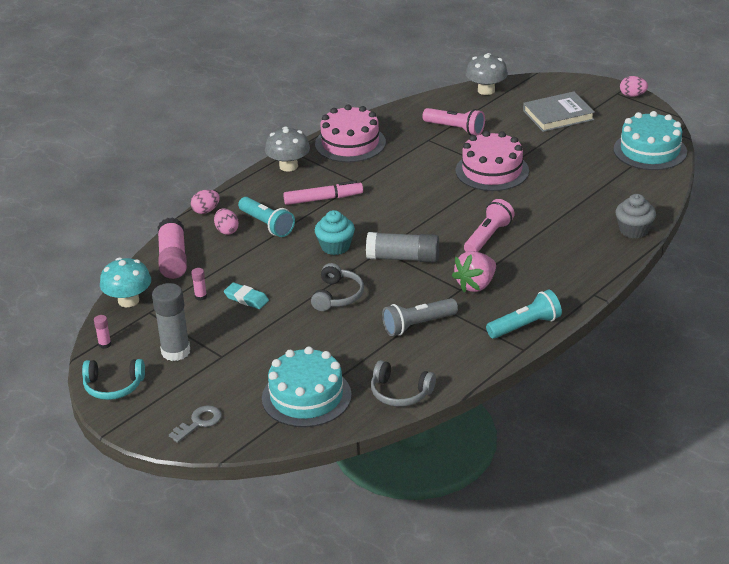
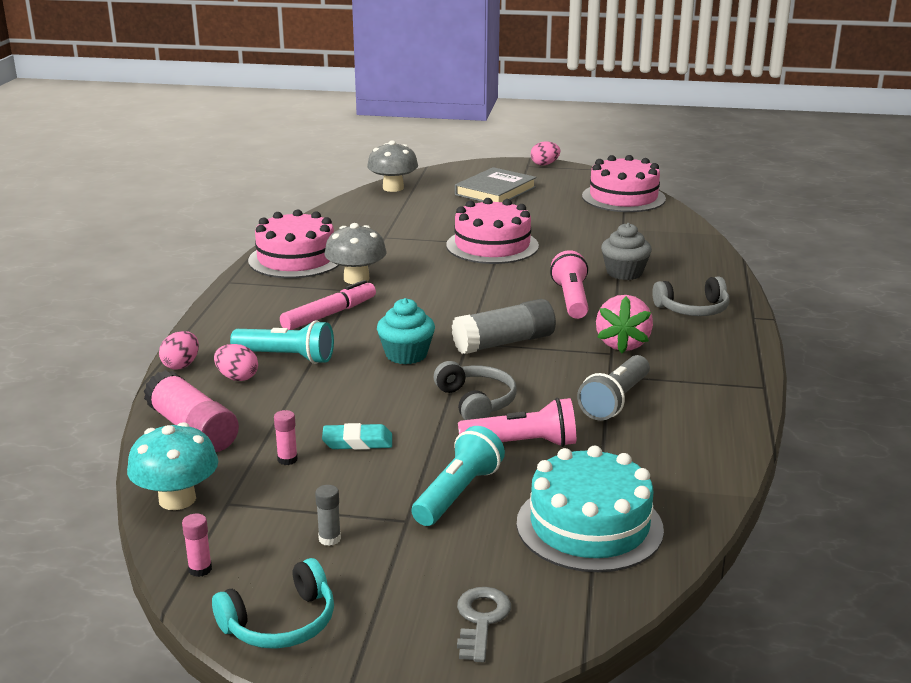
camera: 35 degrees left, 10 degrees down
grey glue stick [152,283,190,361] -> grey glue stick [315,485,341,546], size x0.44
grey mushroom [265,127,310,172] -> grey mushroom moved to [324,223,387,284]
grey headphones [371,360,436,407] -> grey headphones moved to [652,277,729,316]
pink flashlight [422,108,485,136] -> pink flashlight moved to [458,398,576,447]
turquoise flashlight [486,290,562,339] -> turquoise flashlight moved to [412,426,505,526]
turquoise cake [614,111,687,170] -> pink cake [582,155,666,212]
grey cupcake [615,194,656,239] -> grey cupcake moved to [601,223,652,280]

